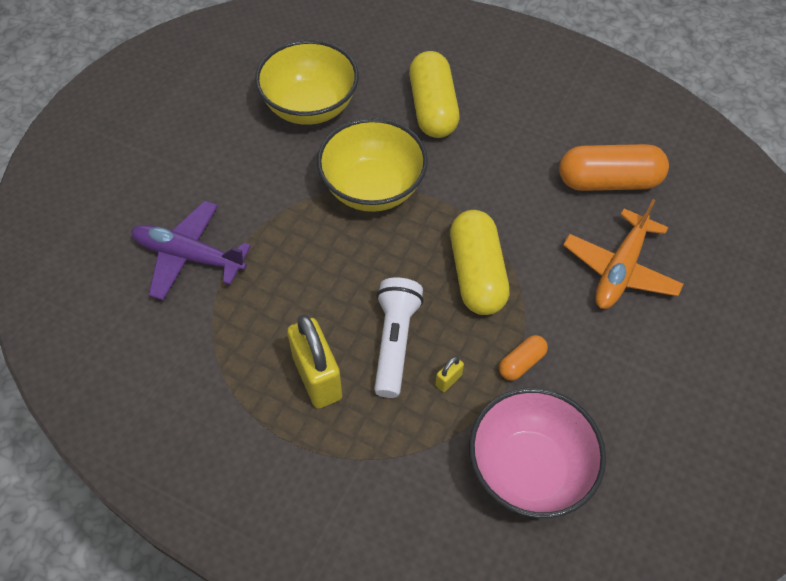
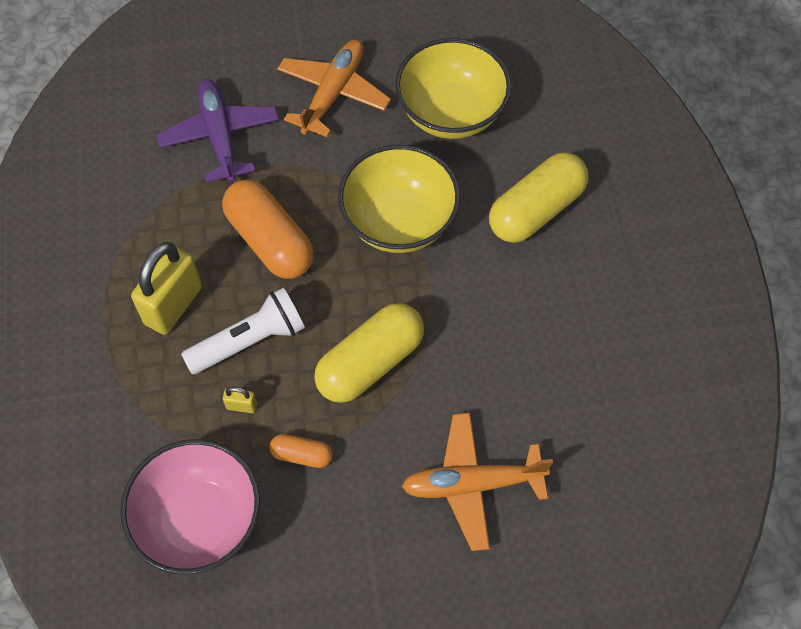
camera: 55 degrees right, 5 degrees up
orange capsule [559,144,669,191] -> orange capsule moved to [222,180,314,279]
none -> orange plane [277,40,391,137]

